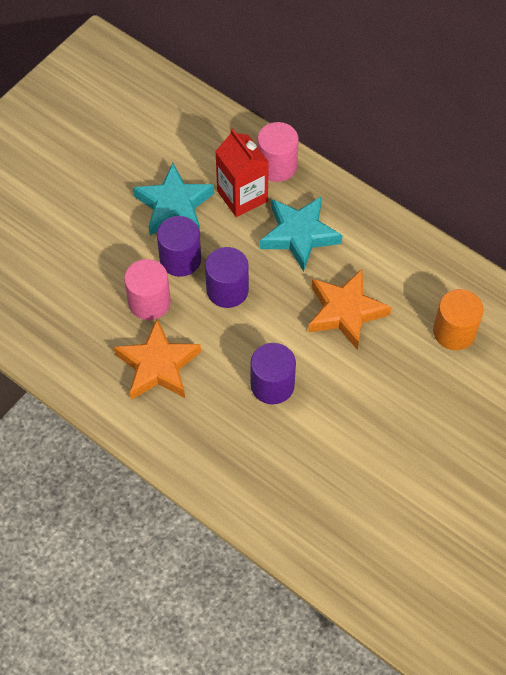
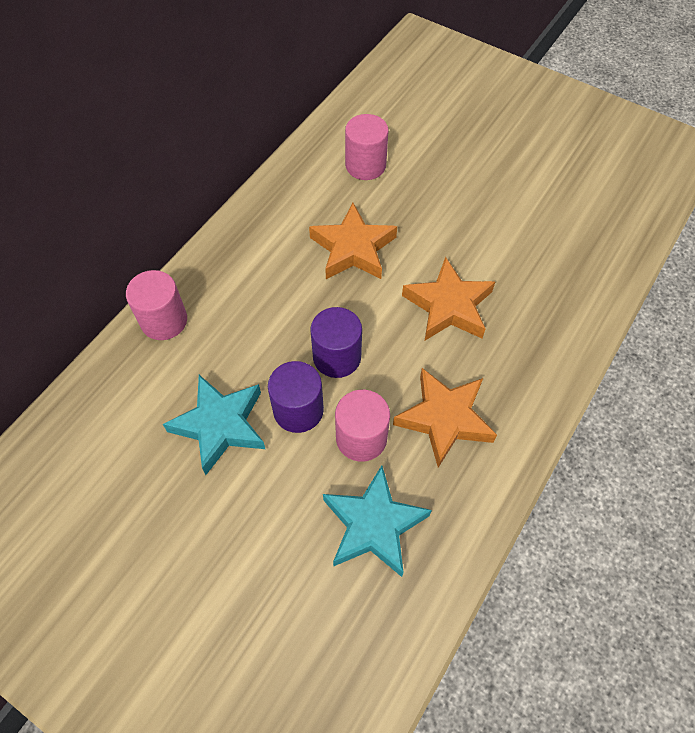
camera: 95 degrees left, 0 degrees up
red carton [215,128,269,217] -> none
purple cylinder [251,343,296,404] -> orange star [402,257,495,340]
turquoise star [260,196,343,272] -> turquoise star moved to [323,465,432,577]
orange cylinder [433,289,484,350] -> pink cylinder [345,114,389,180]

